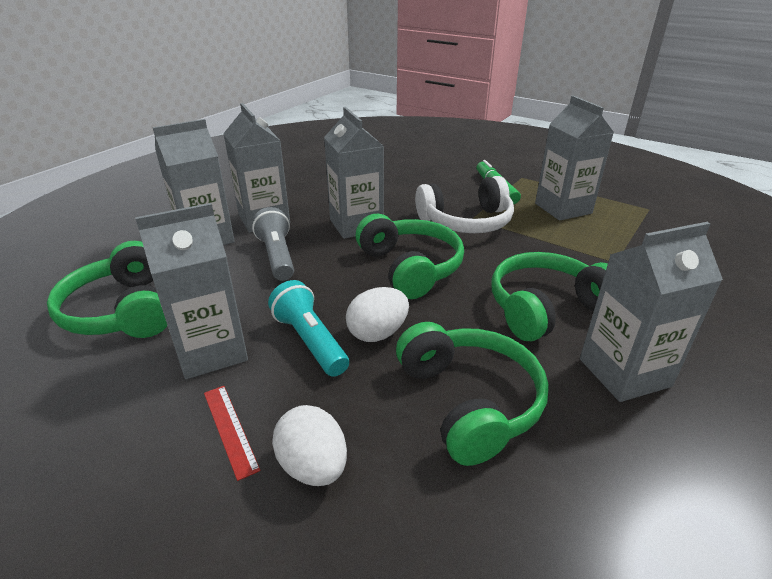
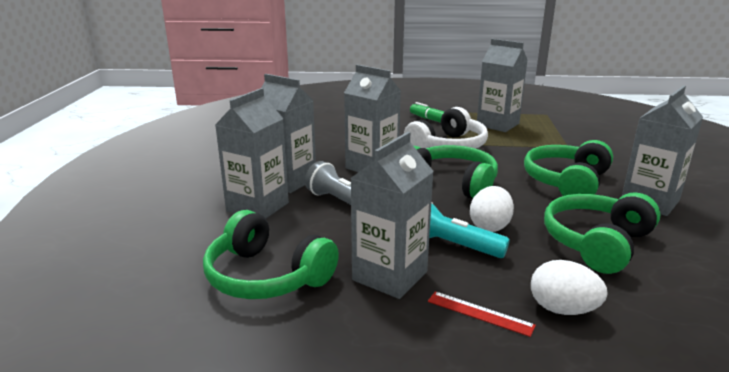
camera: 30 degrees left, 10 degrees down
green headphones [396,322,549,466] -> green headphones turned 90 degrees counterclockwise [544,192,660,274]

